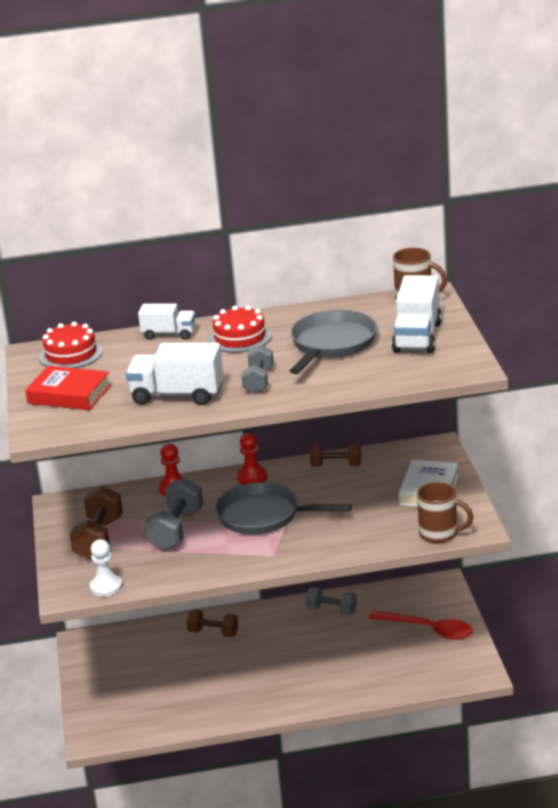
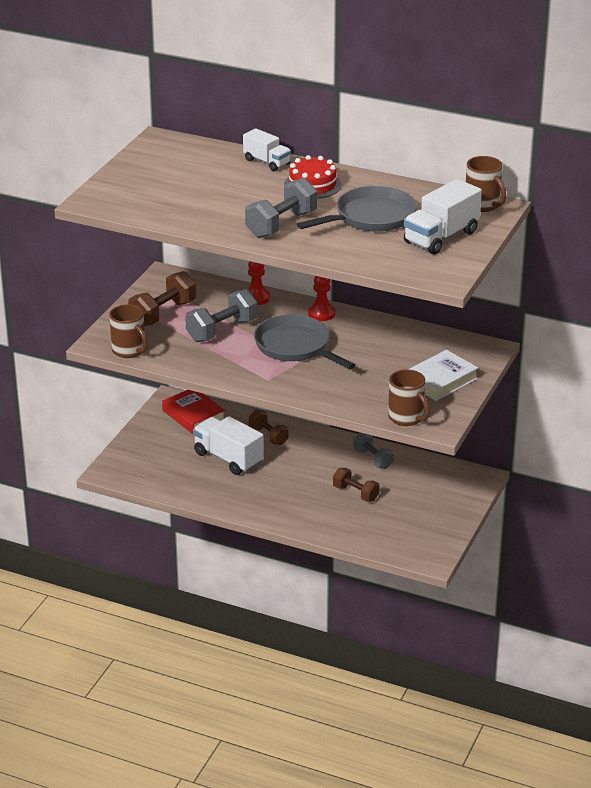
camera: 30 degrees right, 5 degrees up
red book [25,366,111,410] -> red book moved to [162,390,225,434]
red cake [39,321,103,368] -> none
white pawn [90,539,123,597] -> brown mug [109,304,148,358]
white truck [126,343,224,405] -> white truck moved to [193,416,264,475]
grey dumbbell [241,345,274,394] -> grey dumbbell [245,178,317,238], size x1.54
brown dumbbell [310,444,361,467] -> brown dumbbell moved to [333,468,380,502]
red spoon [369,610,473,640] -> none

